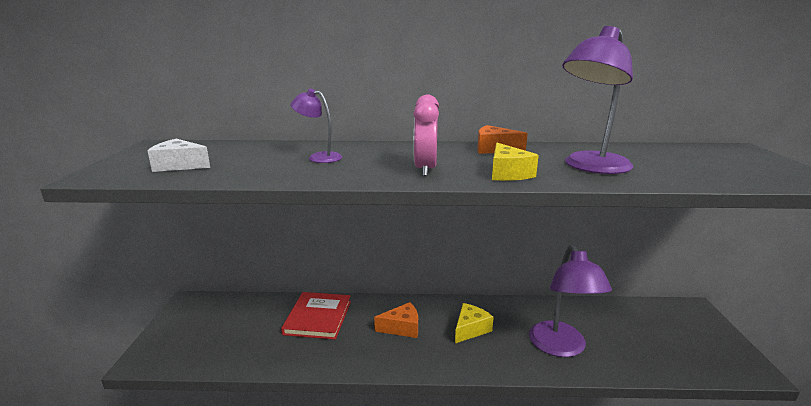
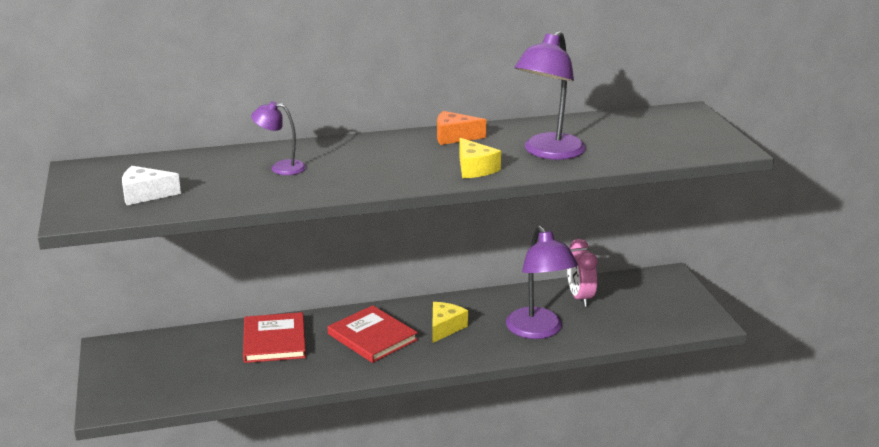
camera: 15 degrees left, 5 degrees up
orange cheese [374,302,418,338] -> red book [328,305,418,363]
pink clock [414,94,439,176] -> pink clock moved to [567,239,598,307]

